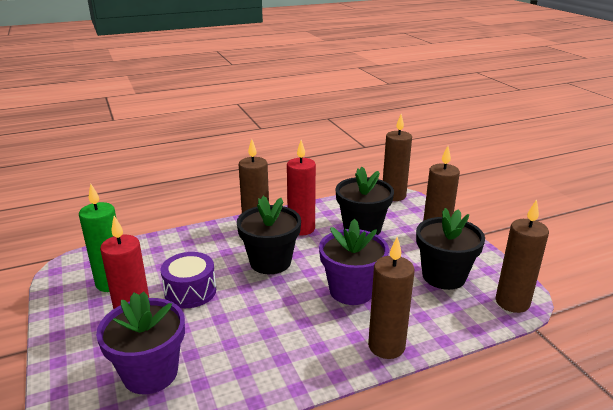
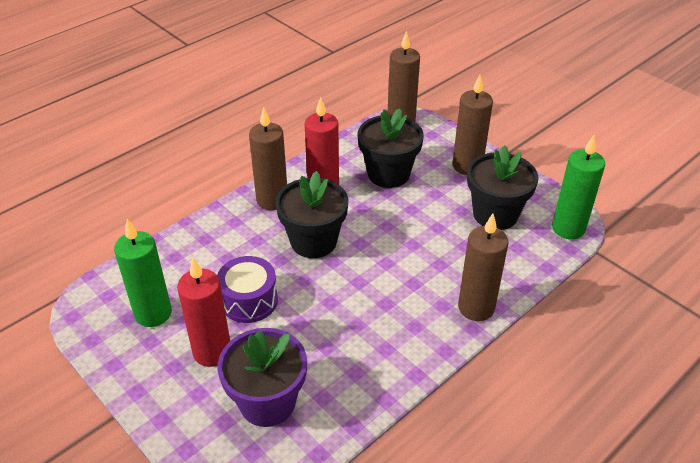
camera: 20 degrees left, 15 degrees up
purple flower pot [319,219,389,305] -> none
brown candle [496,199,549,313] -> green candle [552,135,605,239]

